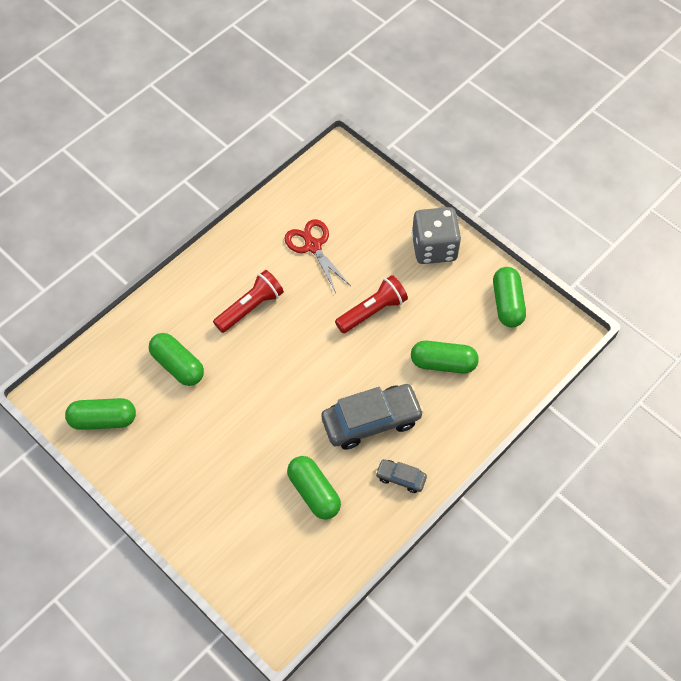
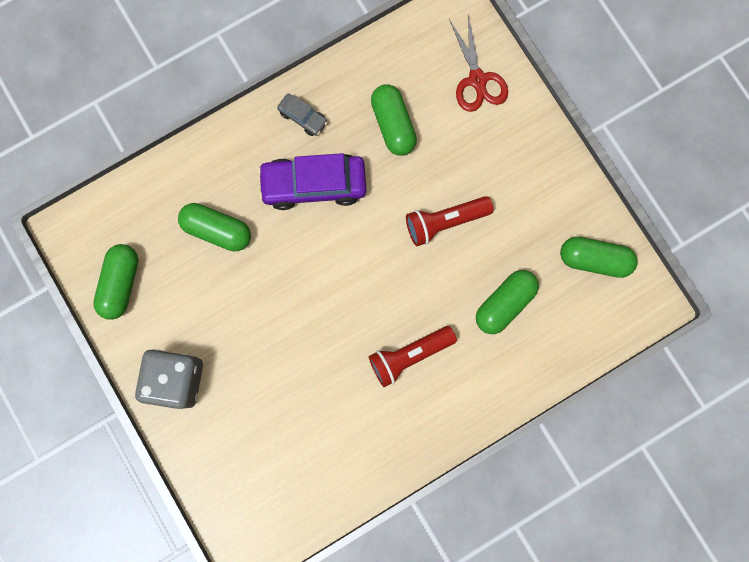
camera: 165 degrees left, 20 degrees up
green capsule [149,333,204,386] -> green capsule turned 75 degrees clockwise [476,270,539,334]
red scissors [285,219,351,293] -> red scissors moved to [449,15,508,112]
grey car [322,384,424,450] -> purple car [258,153,367,210]
red flashlight [335,275,408,333] -> red flashlight moved to [406,196,493,246]

